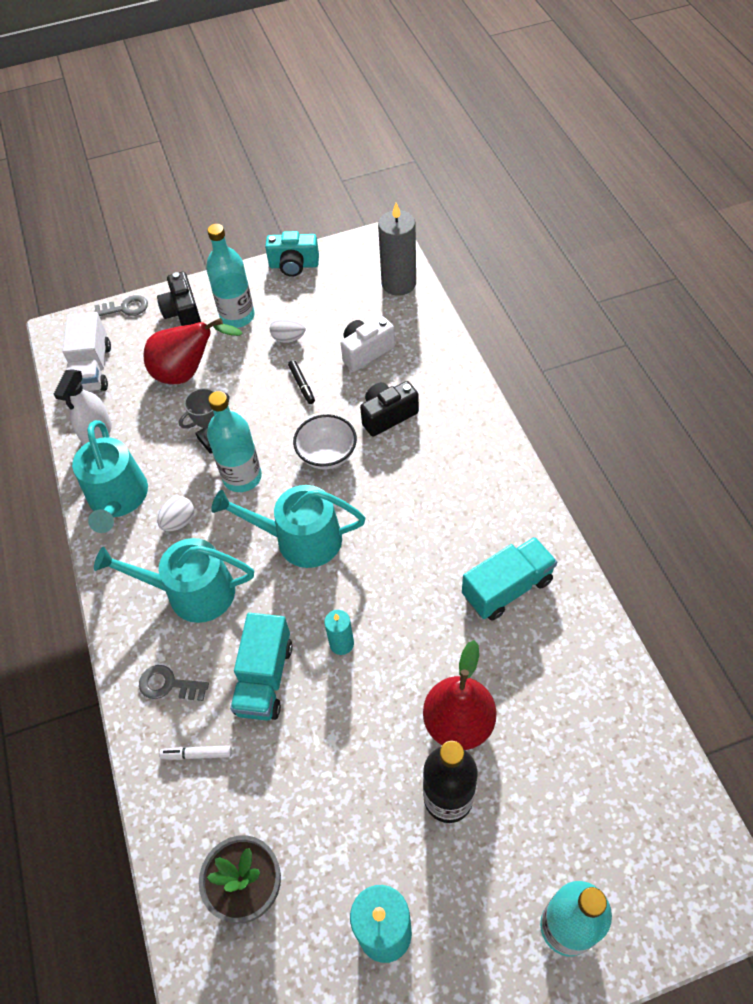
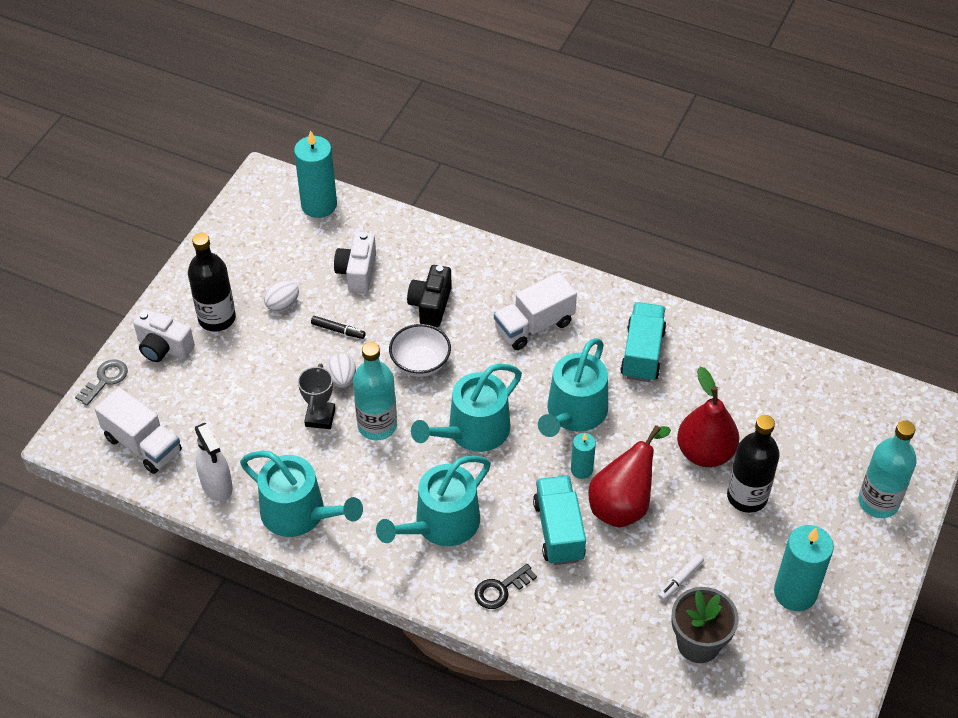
camera: 50 degrees left, 5 degrees down
grey key [139,665,209,701] -> black key [475,564,537,609]
red pear [144,318,242,384] -> red pear moved to [588,425,671,528]
black camera [157,272,201,326] -> white camera [133,309,195,362]
white egg [157,496,194,531] -> white egg moved to [327,353,356,388]
white marker [159,745,232,760] -> white marker moved to [658,554,704,601]
turquoise bottle [206,224,255,328] -> black bottle [188,233,236,332]
turquoise truck [230,613,293,721] -> turquoise truck turned 150 degrees counterclockwise [533,476,586,565]
turquoise camera [265,231,319,277] -> none
grey candle [378,203,416,296] -> turquoise candle [294,130,337,218]
none -> white truck [494,273,577,350]
none -> turquoise watering can [538,338,608,437]

